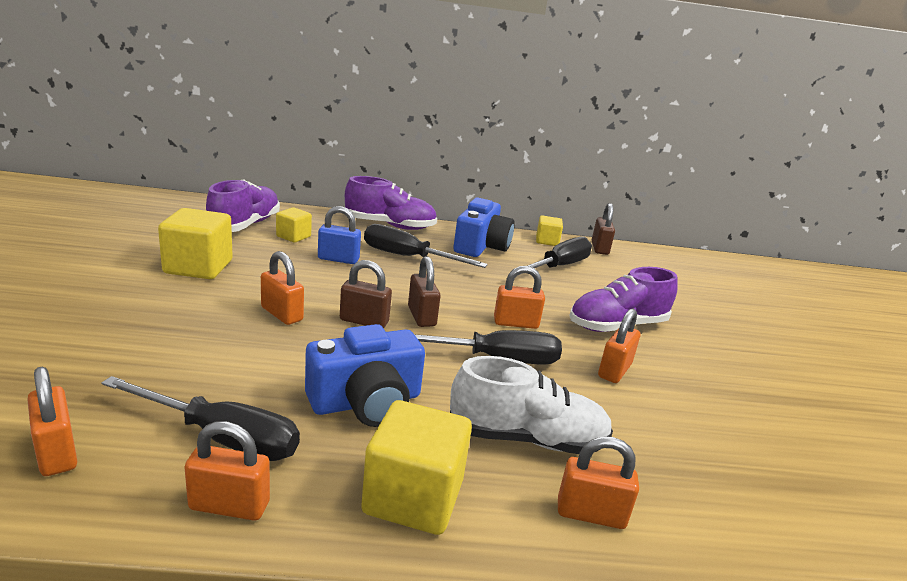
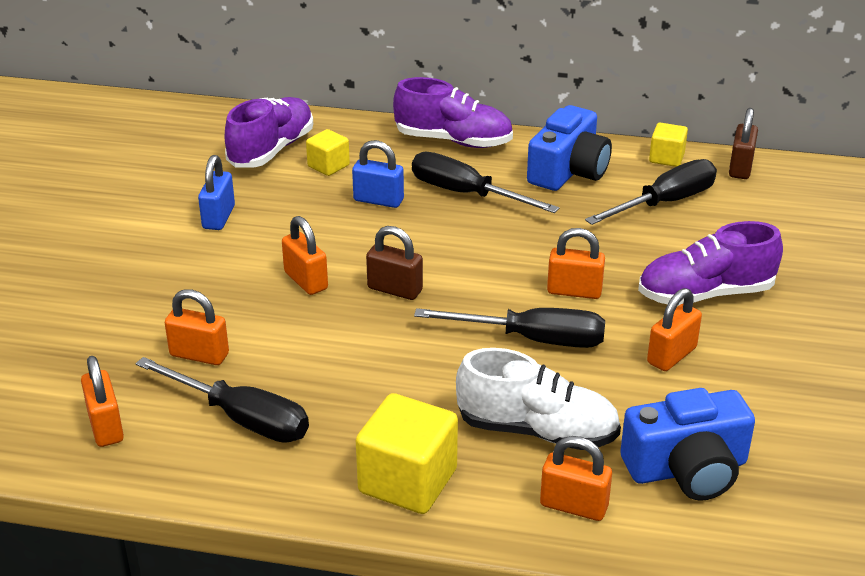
camera: 15 degrees right, 10 degrees up
yellow cube [158,208,233,279] -> blue padlock [198,155,235,230]
orange padlock [184,421,270,521] -> orange padlock moved to [165,289,229,365]
blue camera [305,324,425,427] -> blue camera moved to [620,388,755,501]
brown padlock [408,256,441,327] -> none

